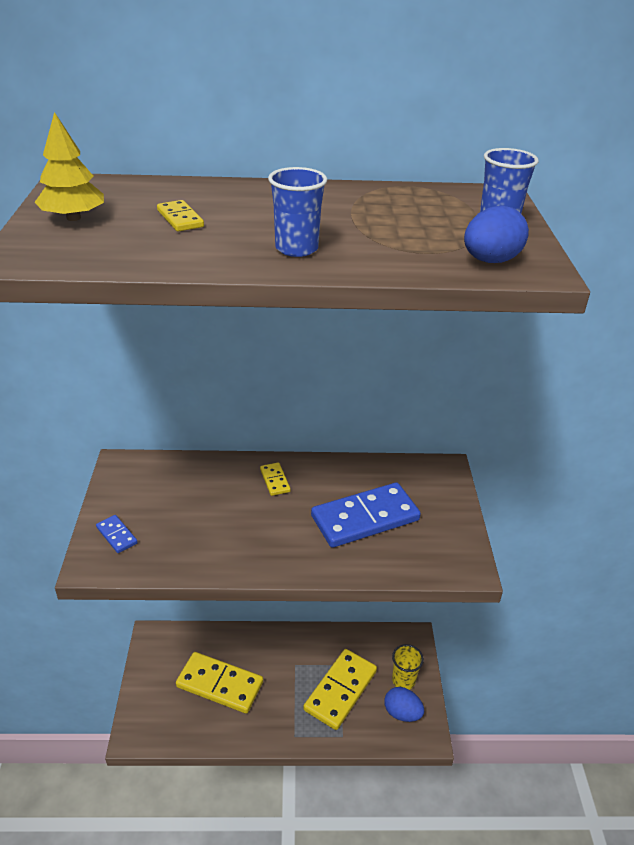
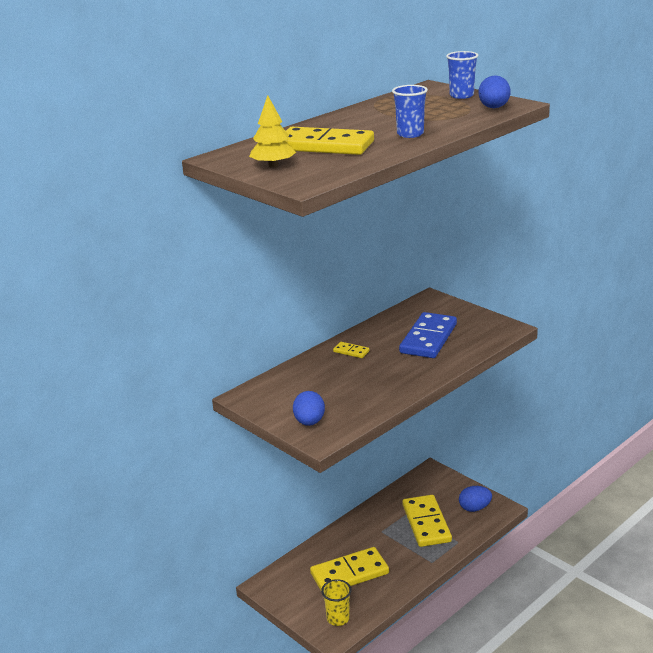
camera: 40 degrees left, 10 degrees down
blue domino [96,515,138,553] -> blue egg [293,391,325,426]
yellow domino [157,200,204,232] -> yellow domino [285,127,374,155], size x2.28
yellow cup [392,644,424,690] -> yellow cup moved to [321,579,352,626]

